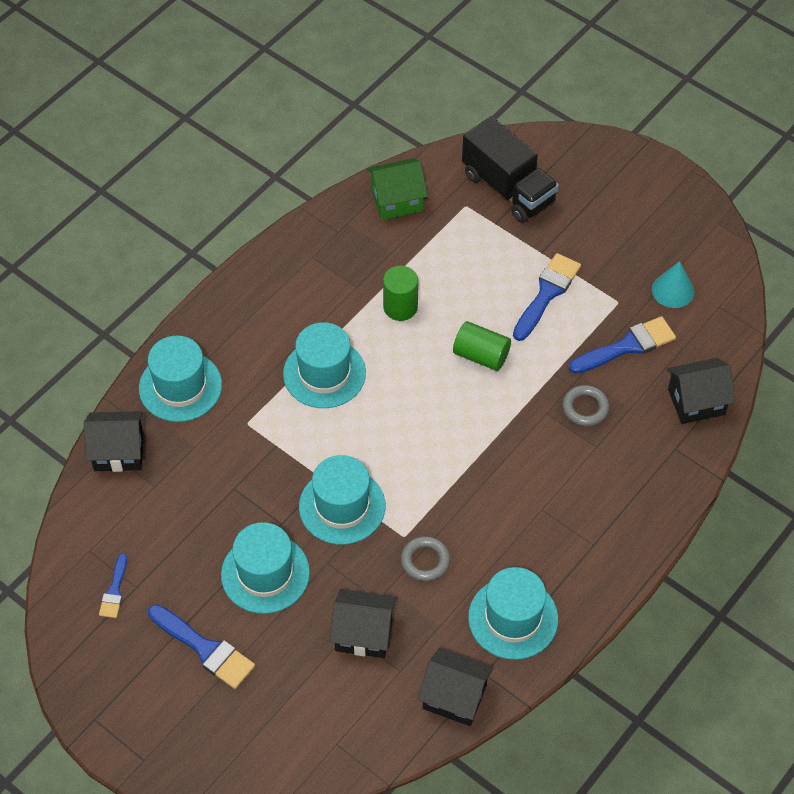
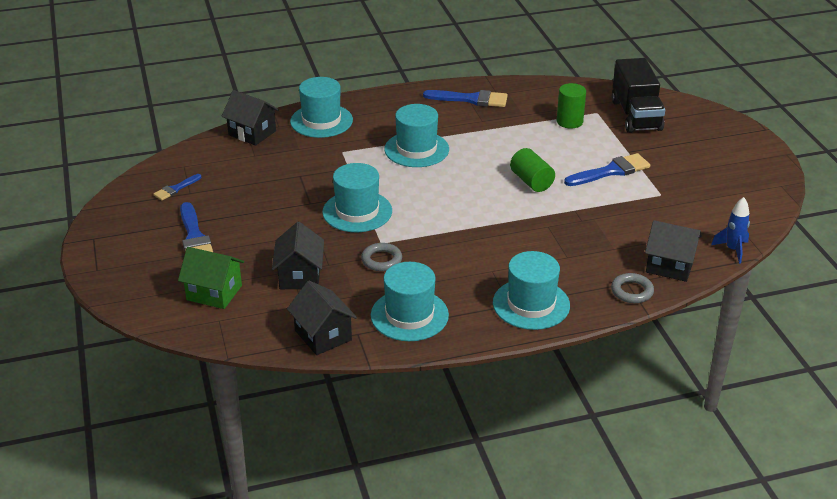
camera: 35 degrees right, 20 degrees down
turquoise hat [221,522,310,614] -> turquoise hat moved to [493,251,570,330]
black house [330,589,396,658] -> black house turned 45 degrees clockwise [272,222,324,289]
green house [367,158,428,220] -> green house moved to [178,247,244,309]
green cylinder [383,266,418,321] -> green cylinder moved to [557,83,586,128]
grey ring [562,385,609,426] -> grey ring moved to [611,273,654,303]
blue brush [569,316,676,374] -> blue brush moved to [423,90,508,107]
turquoise cone [652,261,695,308] -> none
none -> blue rocket [711,197,750,264]

